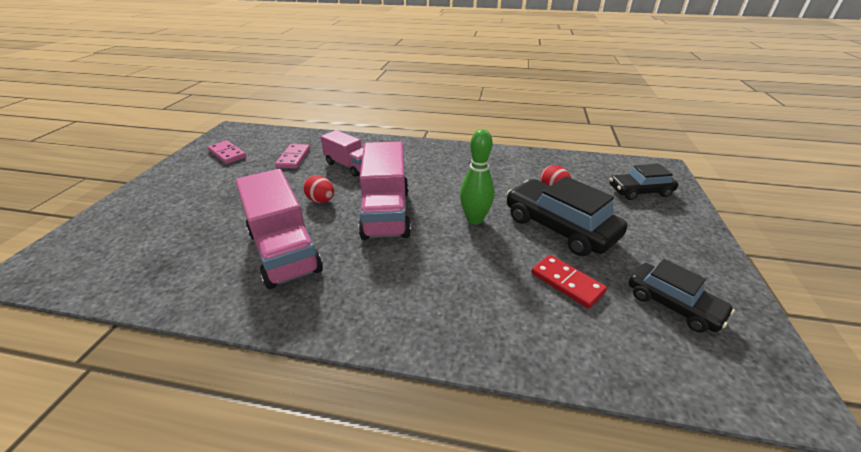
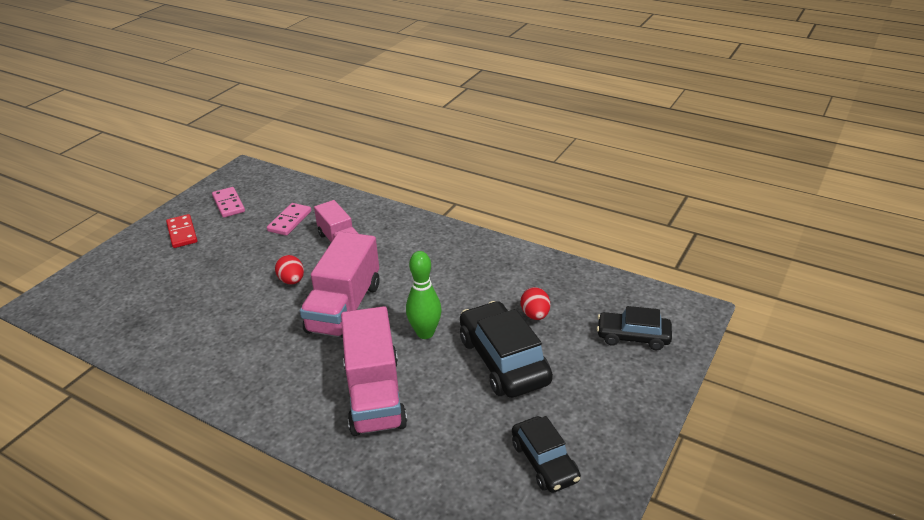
camera: 20 degrees right, 0 degrees up
pink truck [236,169,323,289] -> pink truck moved to [341,306,407,436]
red domino [531,255,607,308] -> red domino moved to [166,214,197,248]

